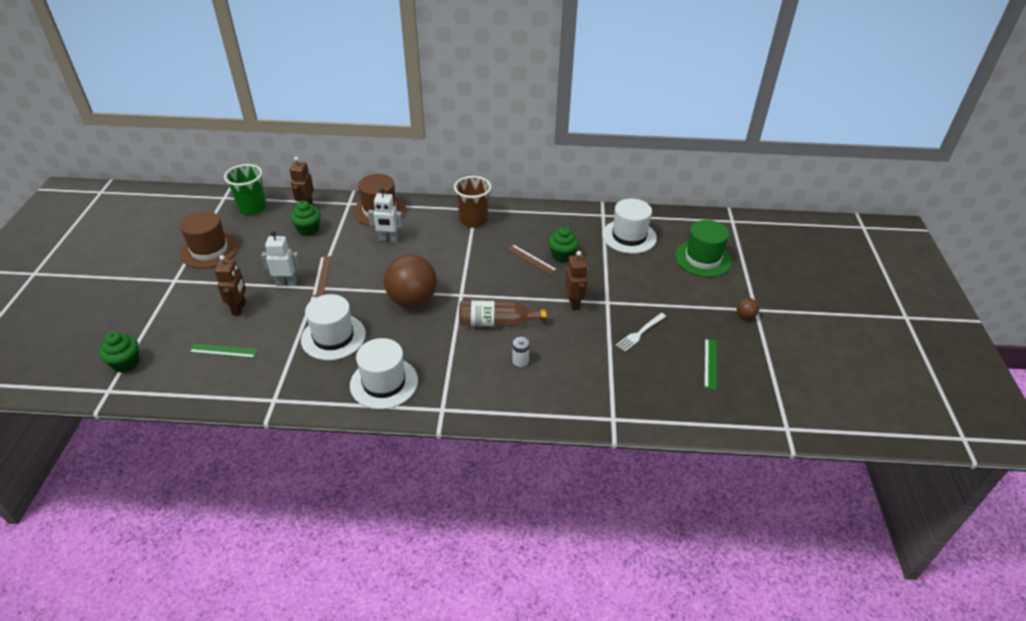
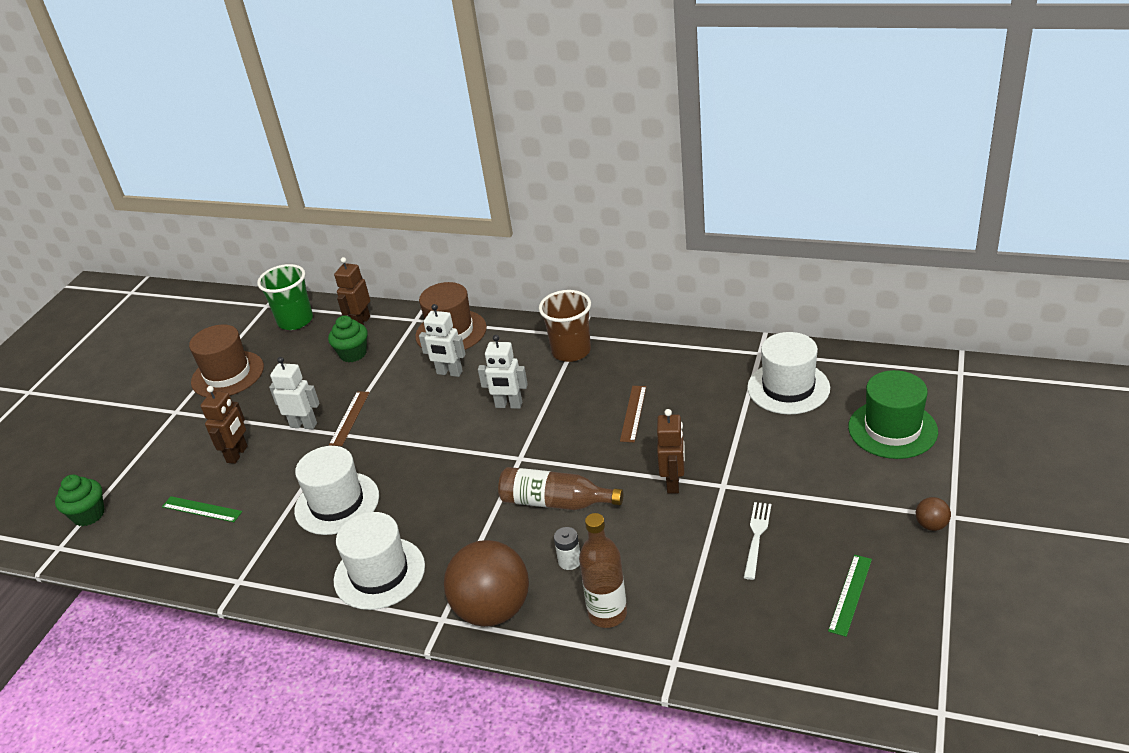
camera: 20 degrees right, 5 degrees down
brown ball [384,255,437,307] -> brown ball moved to [444,540,529,627]
brown ruler [507,244,557,275] -> brown ruler turned 45 degrees clockwise [620,386,646,442]
green cupcake [548,226,579,263] -> none
white fork [616,313,666,351] -> white fork turned 135 degrees clockwise [744,502,771,580]
none -> white robot [478,335,528,409]
none -> brown bottle [579,513,627,628]

